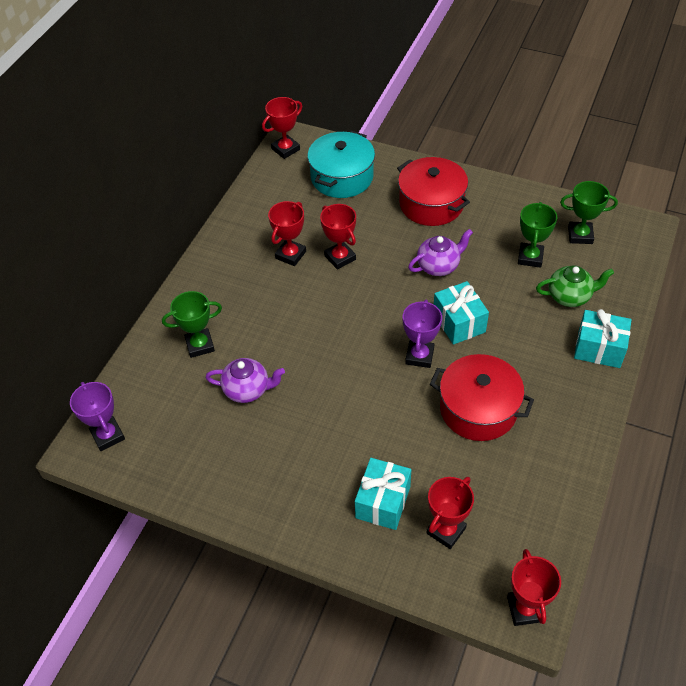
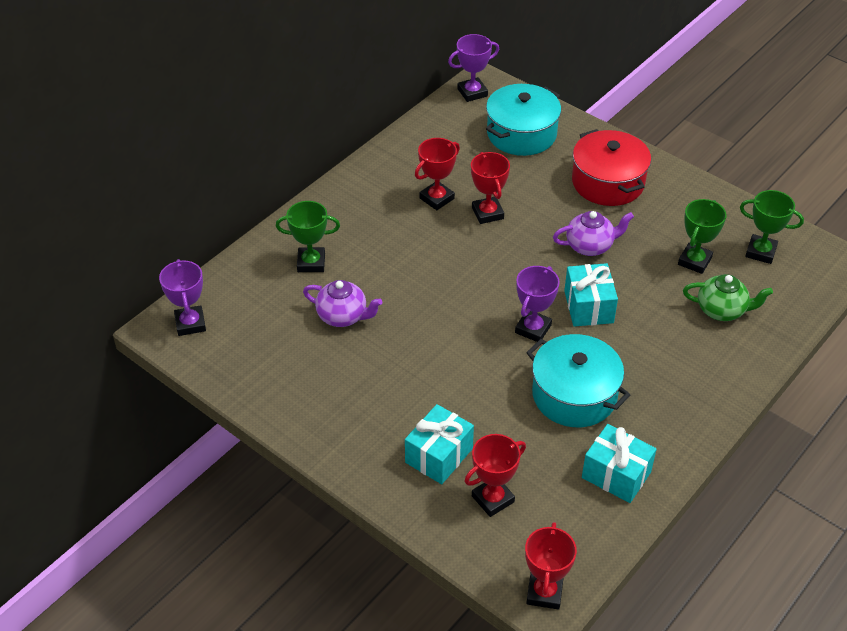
camera: 15 degrees right, 5 degrees down
red trophy [262,97,302,159] -> purple trophy [448,34,499,102]
red pot [430,354,534,441] -> turquoise pot [526,334,630,427]
turquoise gift [574,309,631,368] -> turquoise gift moved to [582,424,657,503]

